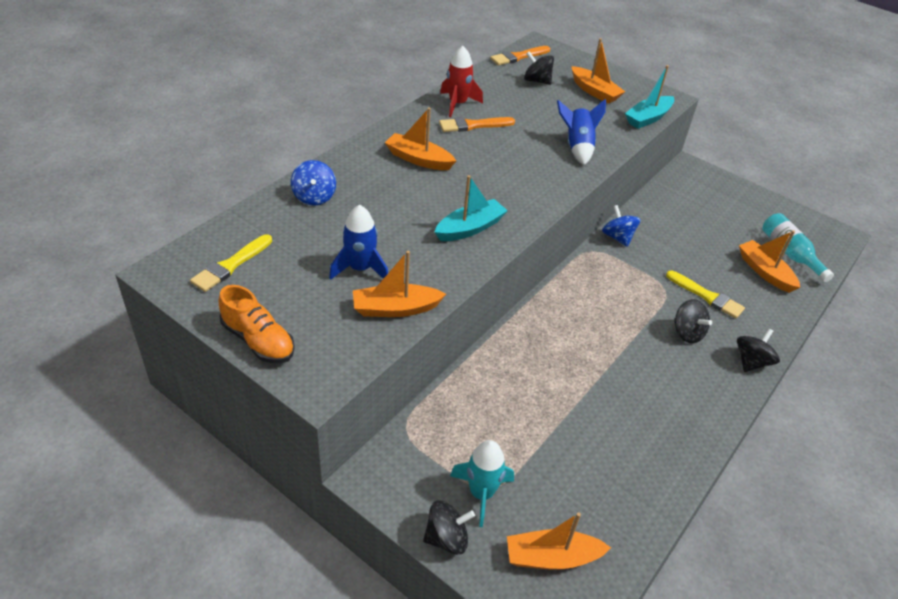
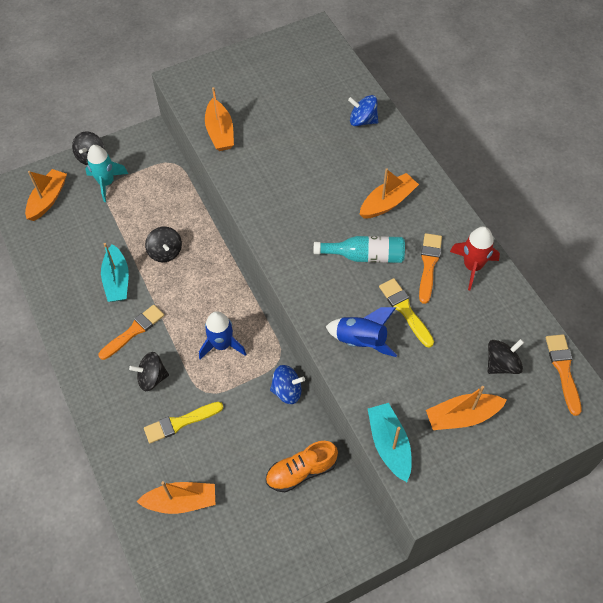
camera: 120 degrees right, 15 degrees up
yellow brush [190,234,272,292] -> yellow brush moved to [379,278,434,348]
orange shoe [218,285,295,363] -> orange shoe moved to [266,441,338,492]
blue rocket [329,205,388,280] -> blue rocket moved to [199,311,246,360]
orange boat [353,251,446,317] -> orange boat turned 150 degrees clockwise [205,87,234,151]
turquoise boat [435,175,508,241] -> turquoise boat moved to [101,243,129,302]
black spinning top [737,328,780,372] -> black spinning top moved to [145,227,182,262]
turquoise bottle [762,213,834,282] -> turquoise bottle moved to [314,236,405,263]
none -> orange brush [98,305,164,360]

